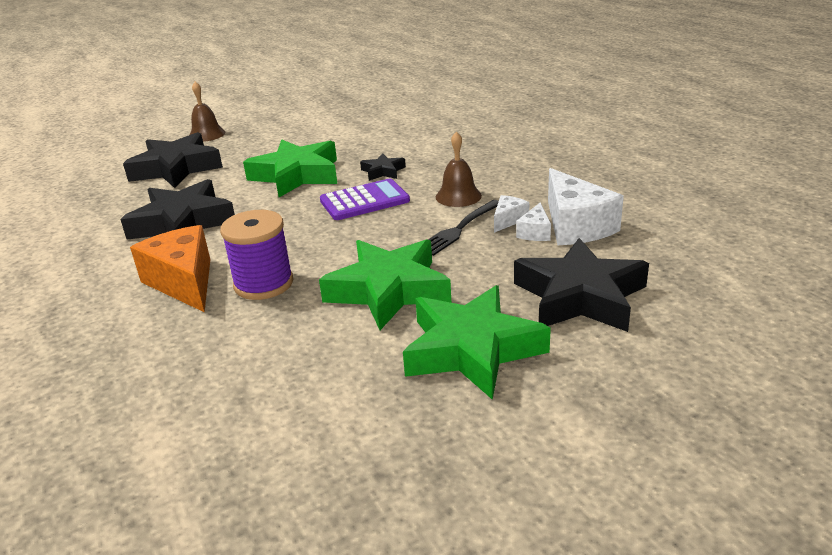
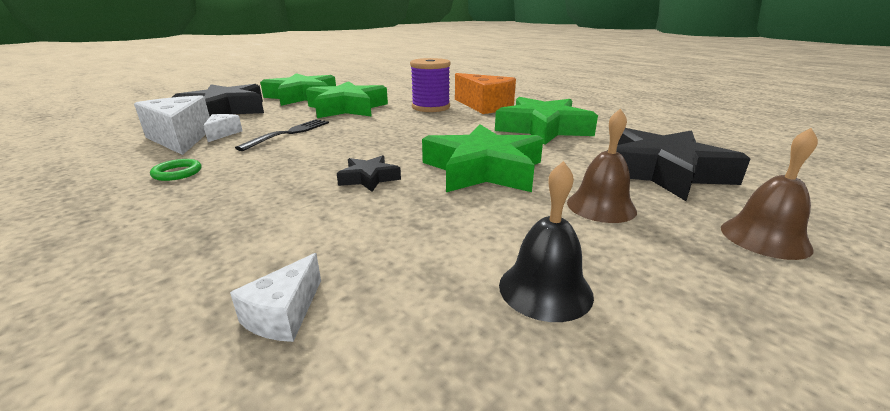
camera: 165 degrees right, 5 degrees down
black star [120,179,235,240] -> green star [495,97,598,145]
purple calculator [320,179,410,220] -> none
brown bell [436,132,482,207] -> brown bell moved to [567,108,637,223]
white cheese [494,195,529,233] -> white cheese moved to [230,253,321,342]
none -> green ring [150,159,202,181]
none -> black bell [499,161,594,322]

